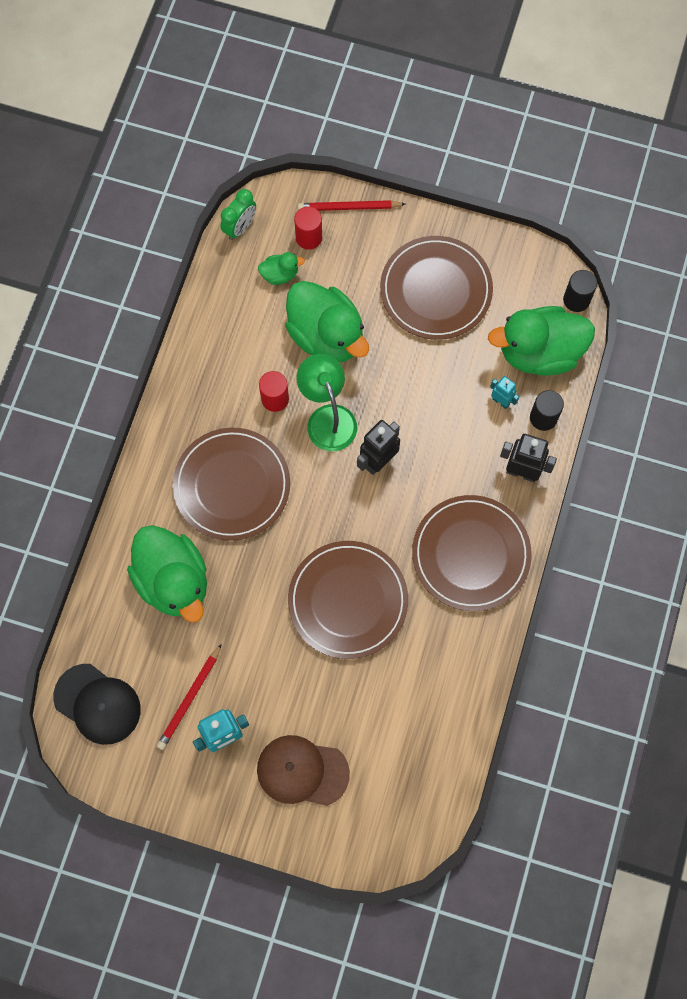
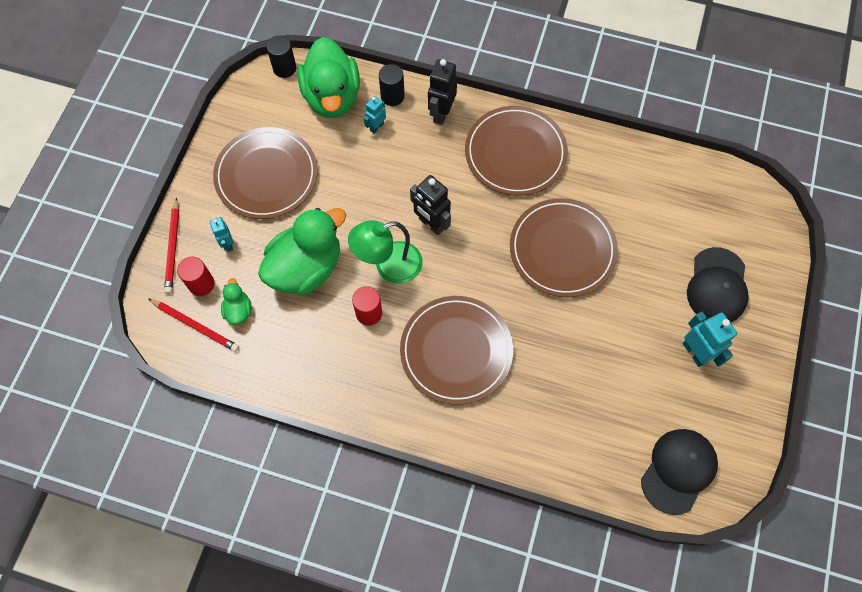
camera: 90 degrees left, 5 degrees down
green duck [127,525,207,623] -> none
red pencil [157,643,222,750] -> red pencil moved to [148,298,239,352]
green clock [220,189,256,240] -> none
brown cap [257,735,350,806] -> black cap [687,247,749,323]
none -> turquoise robot [210,217,233,252]

